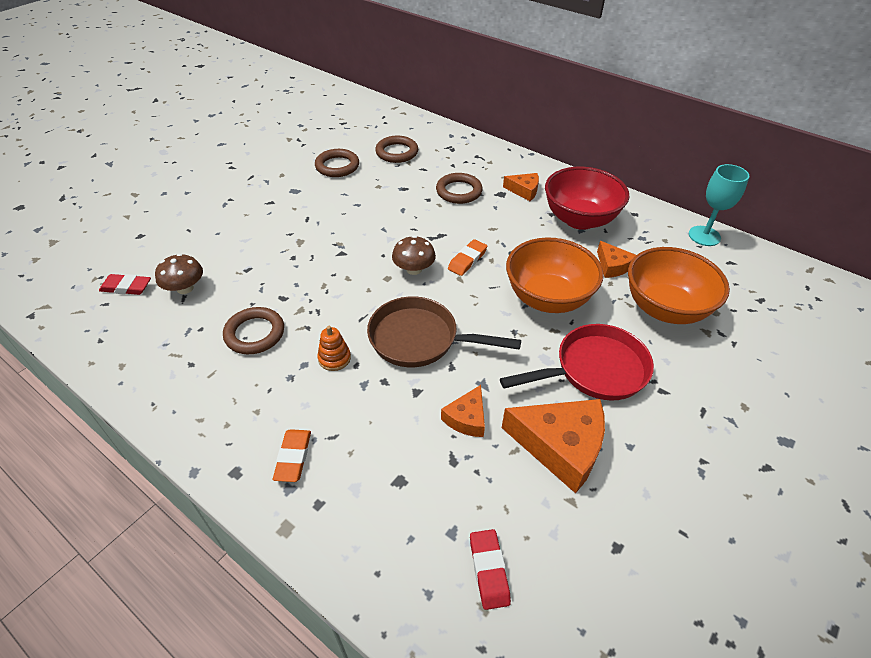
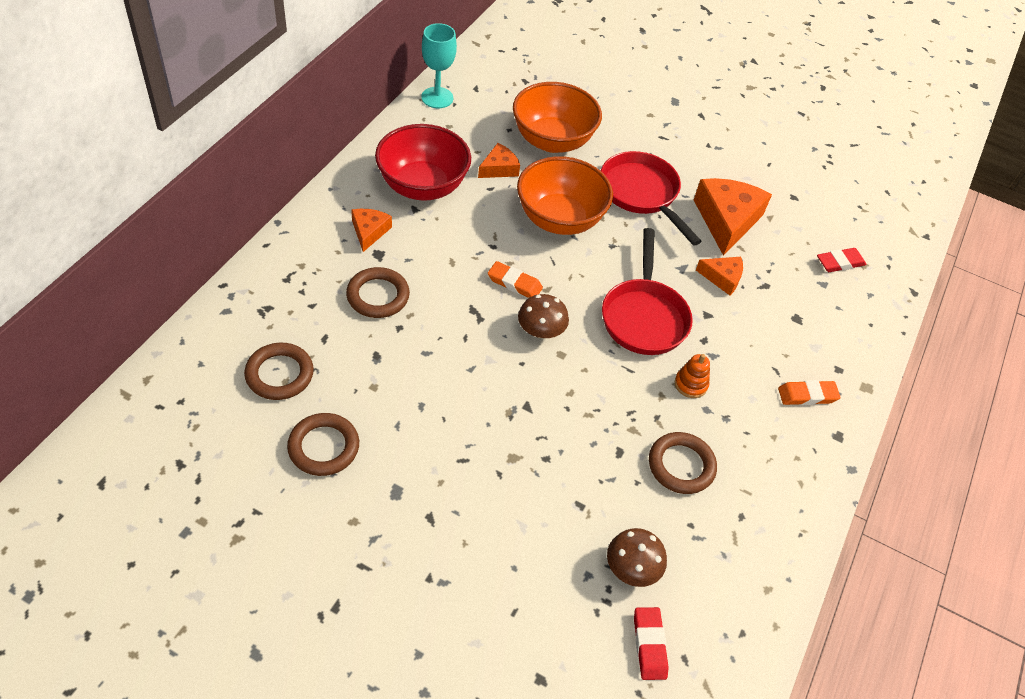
camera: 105 degrees left, 5 degrees up
brown pan [367,296,521,367] -> red pan [602,228,693,355]

